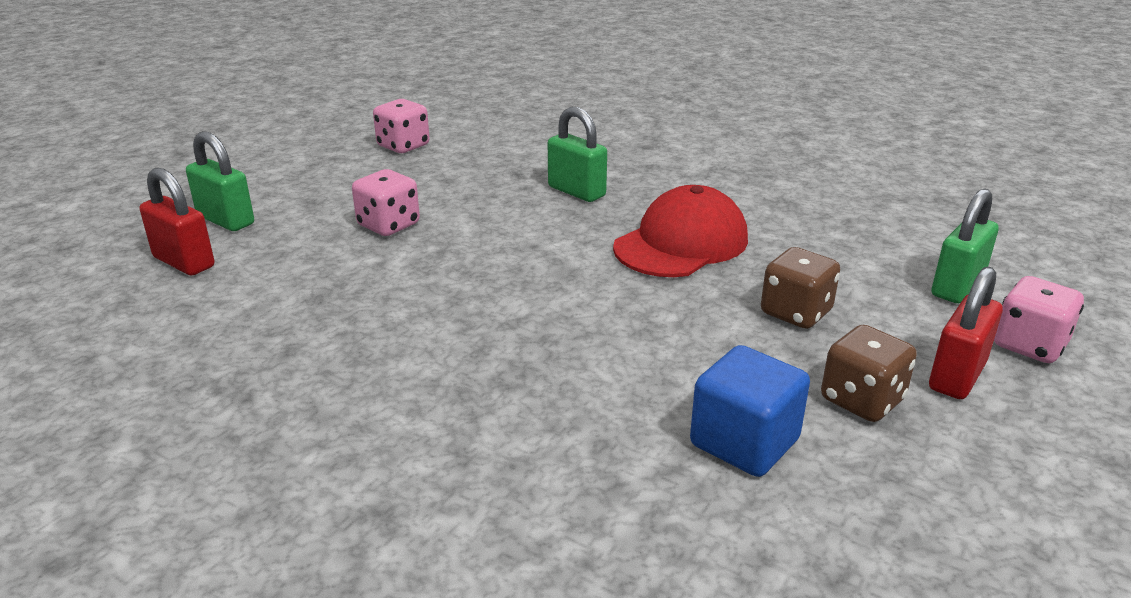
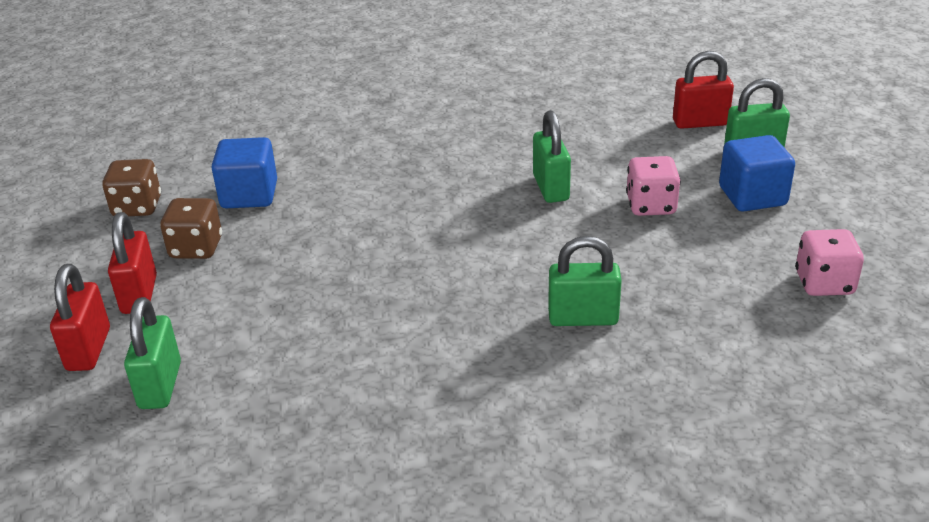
camera: 140 degrees right, 5 degrees up
red cap [613,185,748,277] -> none
brown dice [761,247,840,329] -> brown dice moved to [102,159,161,216]
pink dice [994,276,1084,363] -> red padlock [50,264,110,371]
none -> green padlock [533,110,571,203]
none -> blue cube [719,135,795,212]

